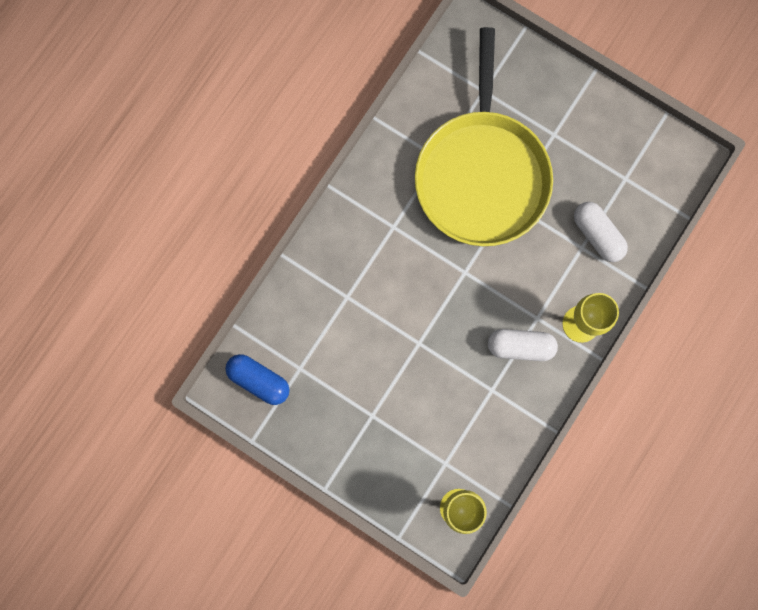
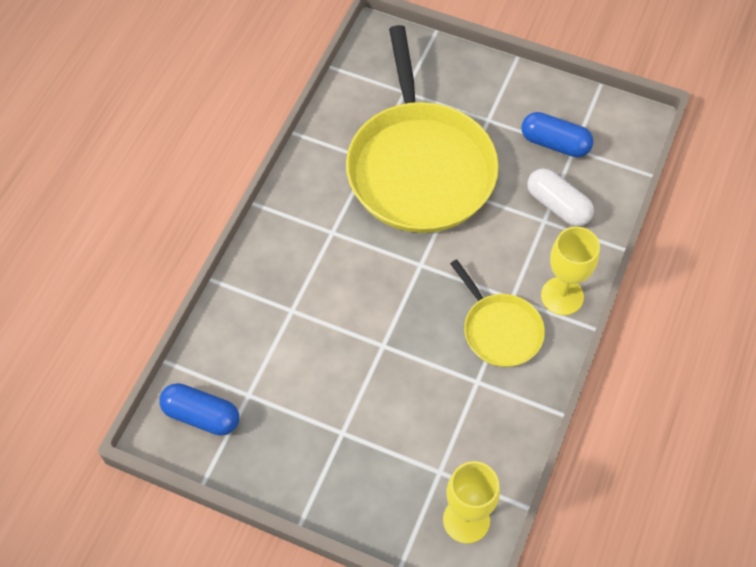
camera: 10 degrees left, 20 degrees down
white capsule [488,329,558,361] -> yellow pan [450,259,545,367]
none -> blue capsule [521,112,593,157]

